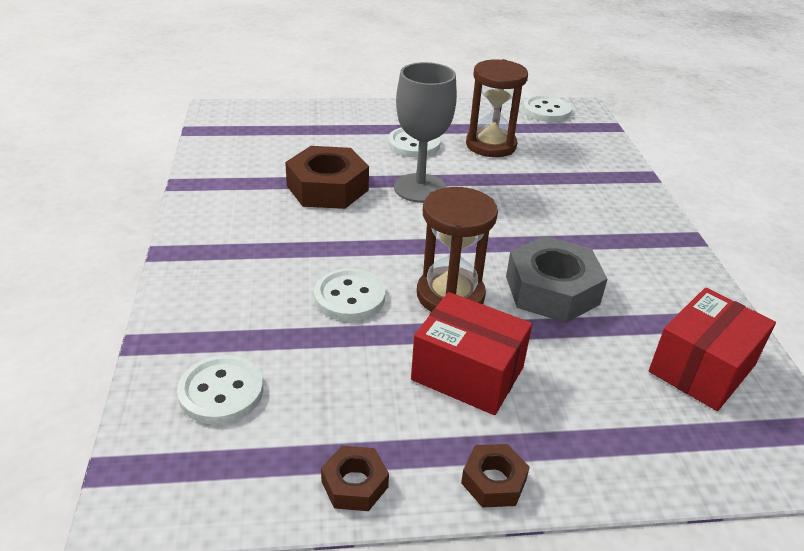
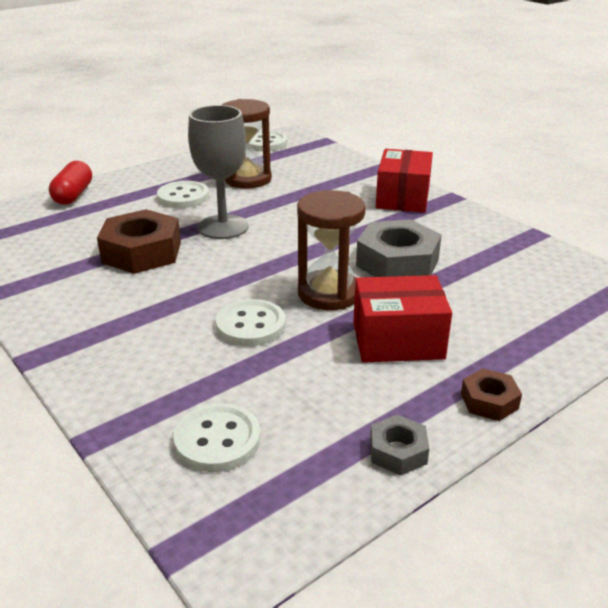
camera: 30 degrees left, 5 degrees down
brown nut [321,446,389,511] -> grey nut [370,415,430,475]
red box [649,288,776,411] -> red box moved to [376,149,433,213]
none -> red capsule [49,161,92,205]

